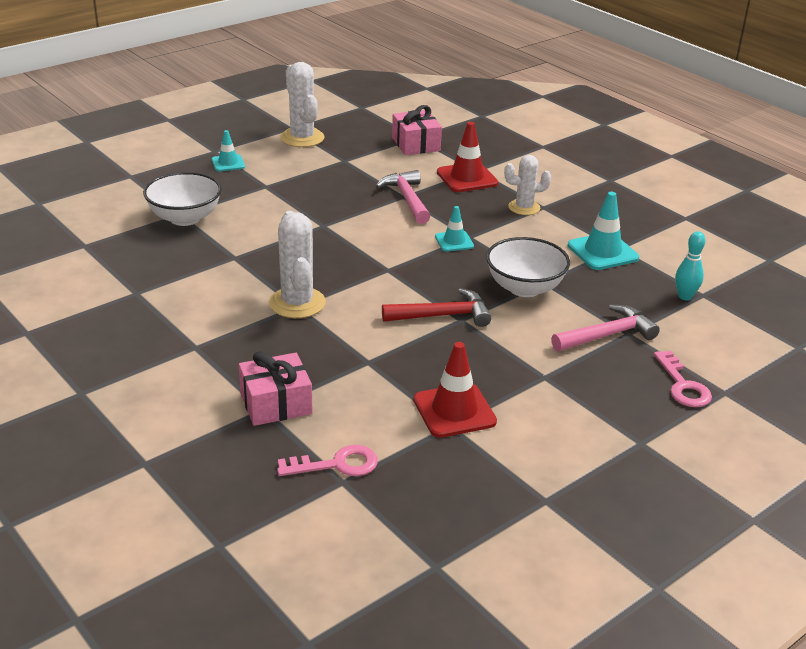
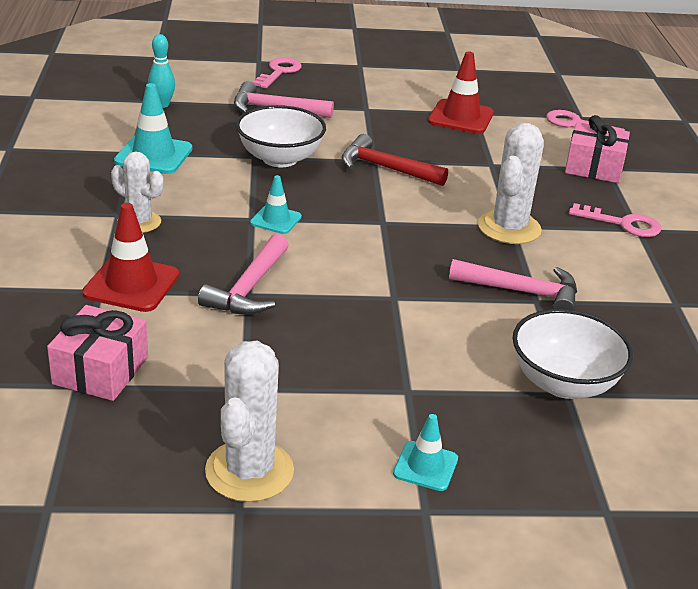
camera: 145 degrees left, 0 degrees up
none -> pink hammer [449,259,577,310]
none -> pink key [569,203,661,237]

